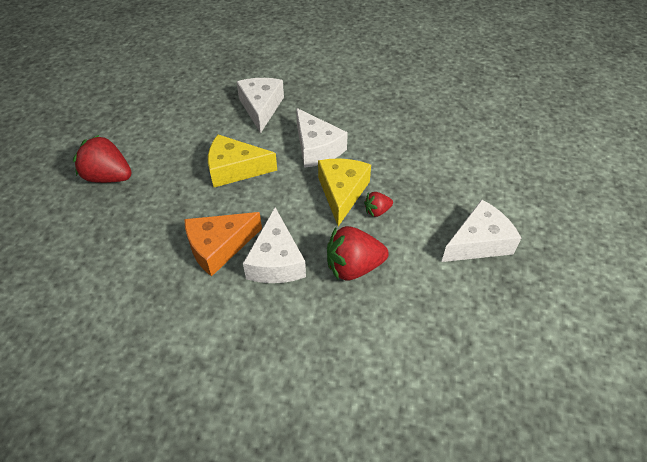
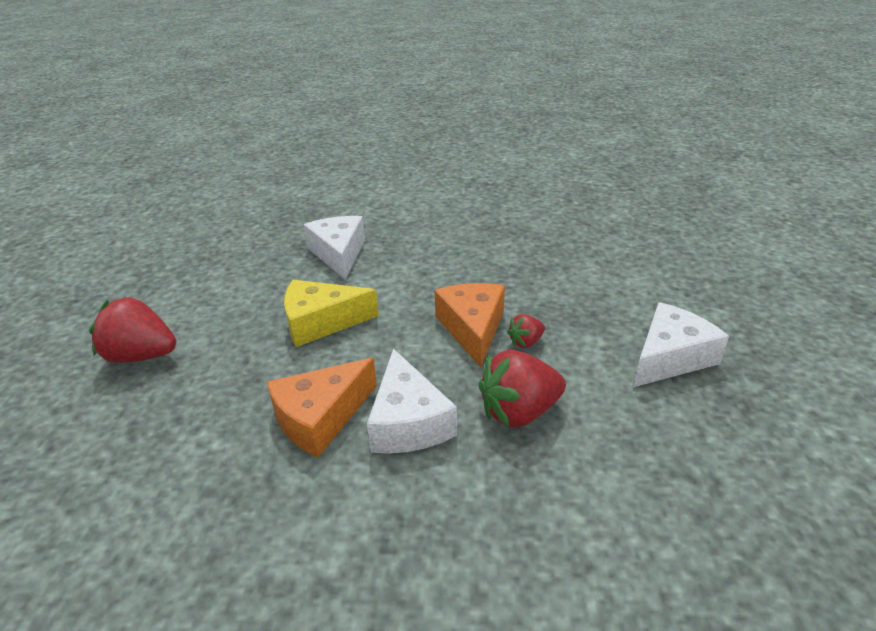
camera: 10 degrees left, 15 degrees down
white cheese [296,108,348,168] -> none
yellow cheese [318,158,371,226] -> orange cheese [435,283,505,367]

